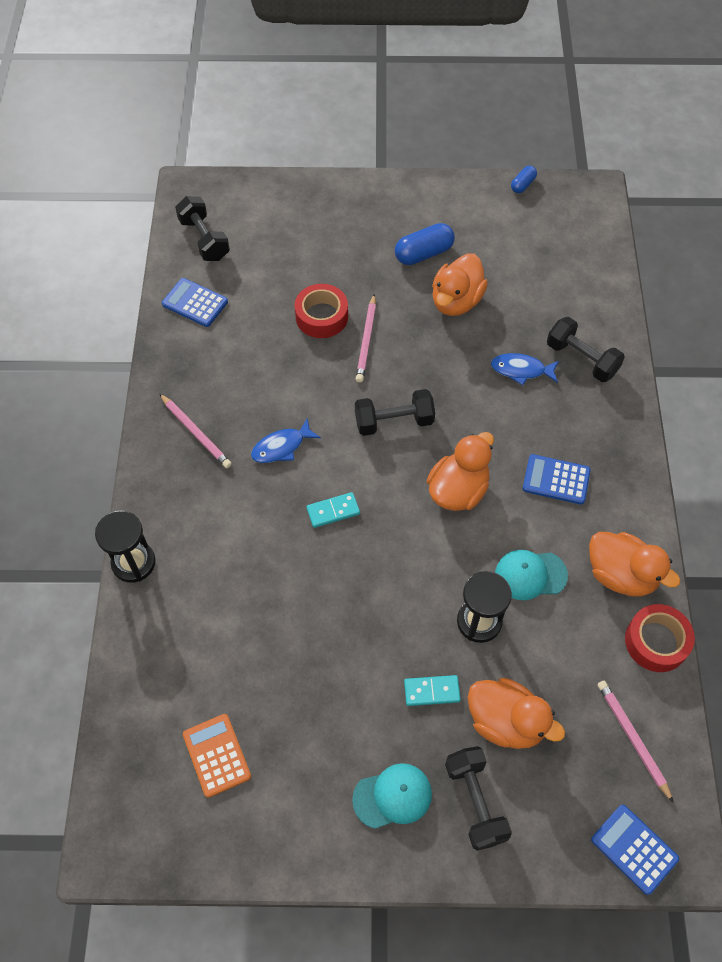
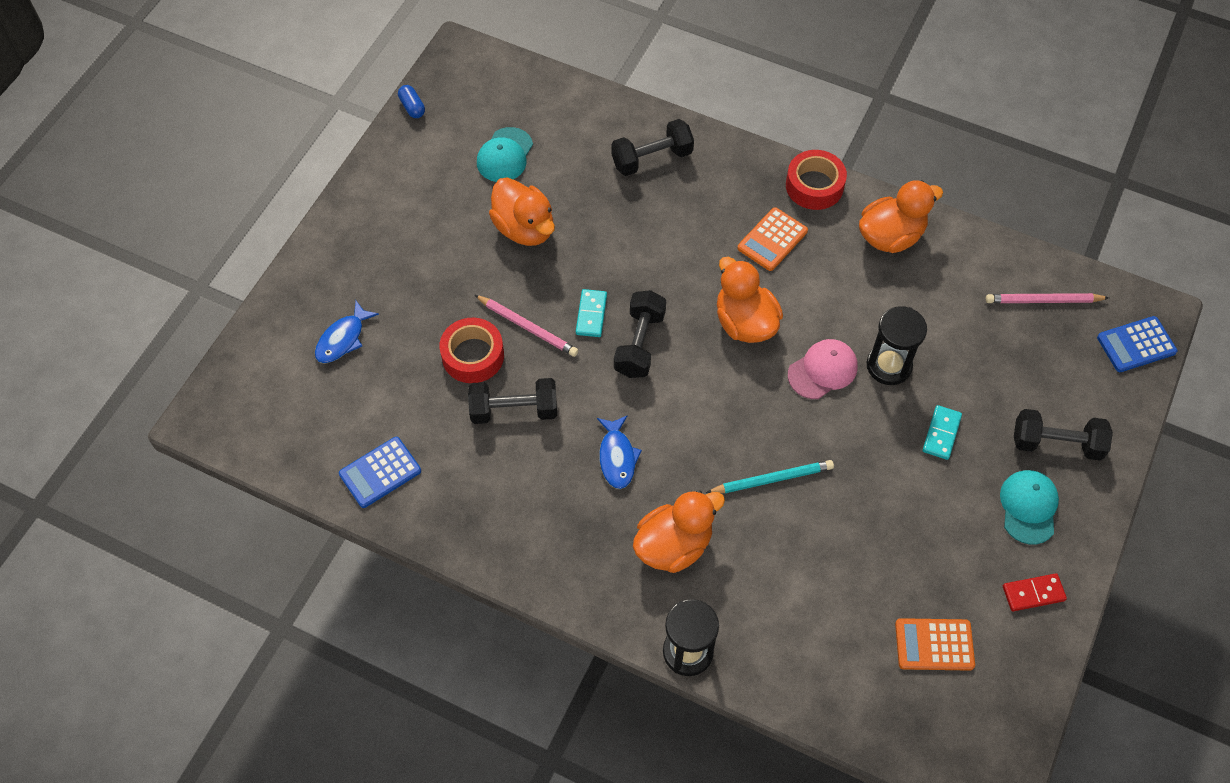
camera: 65 degrees left, 0 degrees up
pink pencil [159,393,232,468] -> none
black dumbbell [175,196,230,261] -> black dumbbell moved to [468,378,557,424]
turquoise domino [306,492,360,528] -> turquoise domino moved to [576,289,607,337]
blue capsule [395,223,455,265] -> none
orange duck [468,678,565,749] -> orange duck moved to [633,490,725,573]
blue fish [491,353,559,385] -> blue fish moved to [315,301,379,363]
turquoise cap [495,550,568,600] -> turquoise cap moved to [477,127,533,182]
blue calculator [523,454,591,505] -> orange calculator [737,207,808,271]
red tape [625,604,695,672] -> red tape moved to [786,150,847,210]
none -> turquoise pencil [706,460,834,493]
none -> pink cap [788,339,858,399]
none -> red domino [1003,573,1067,611]

